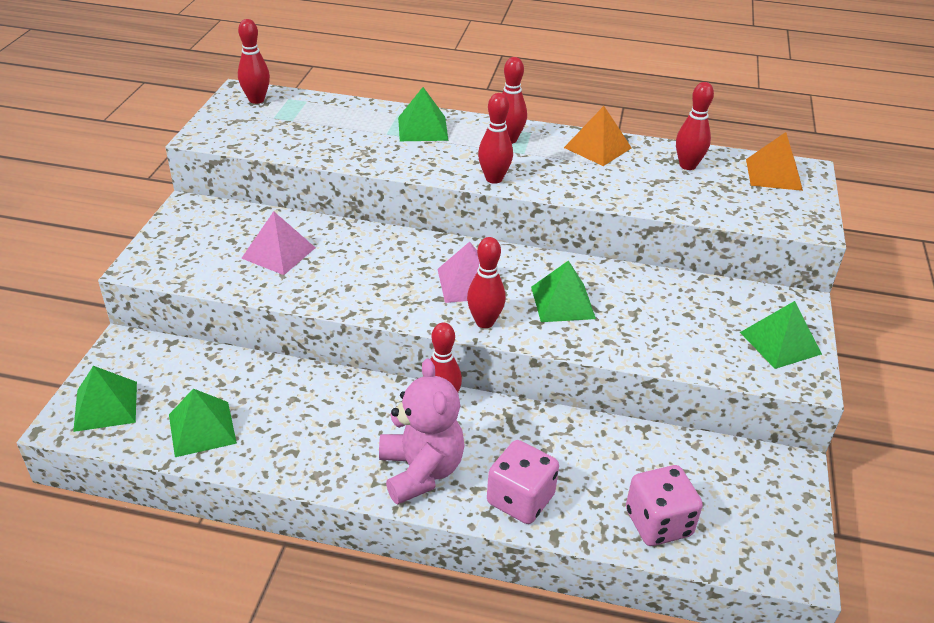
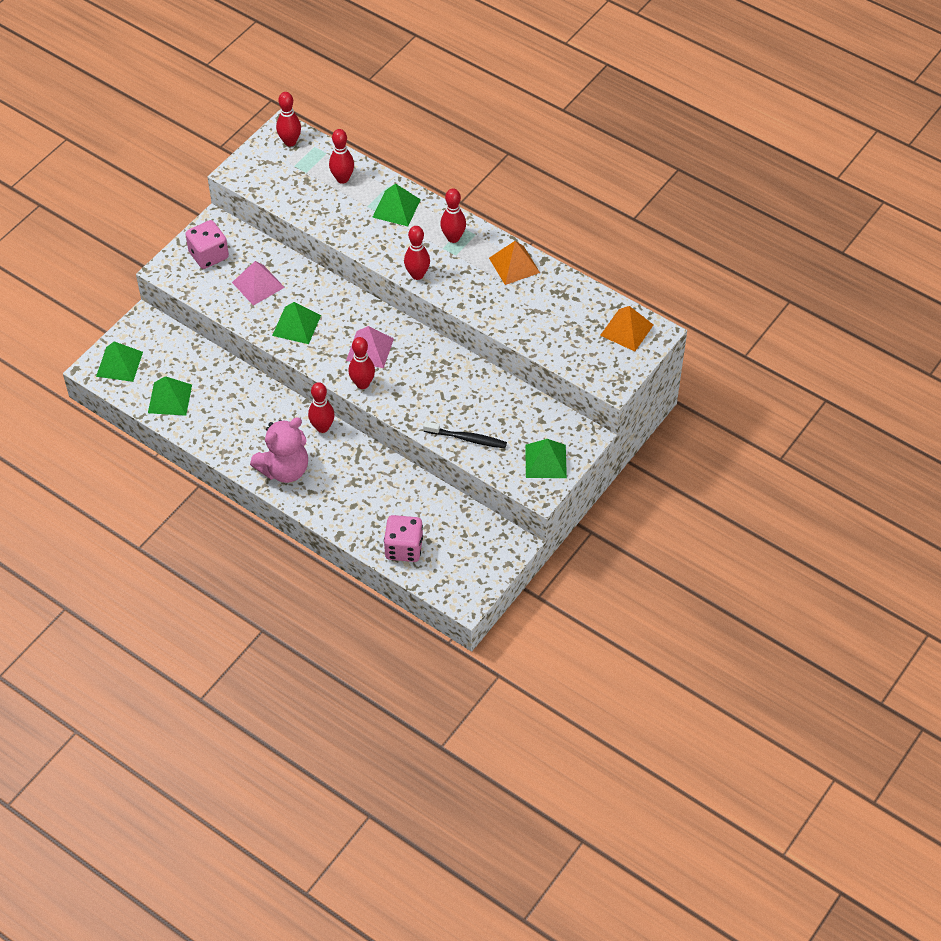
camera: 25 degrees right, 15 degrees up
pink teddy bear [379,358,465,505] -> pink teddy bear turned 45 degrees clockwise [250,417,308,483]
pink dice [487,440,559,524] -> pink dice moved to [185,220,229,269]
green pyramid [531,261,596,322] -> green pyramid moved to [272,302,321,344]
red bowling pin [676,82,714,170] -> red bowling pin moved to [329,129,354,184]
none -> black toothbrush [423,421,507,448]

